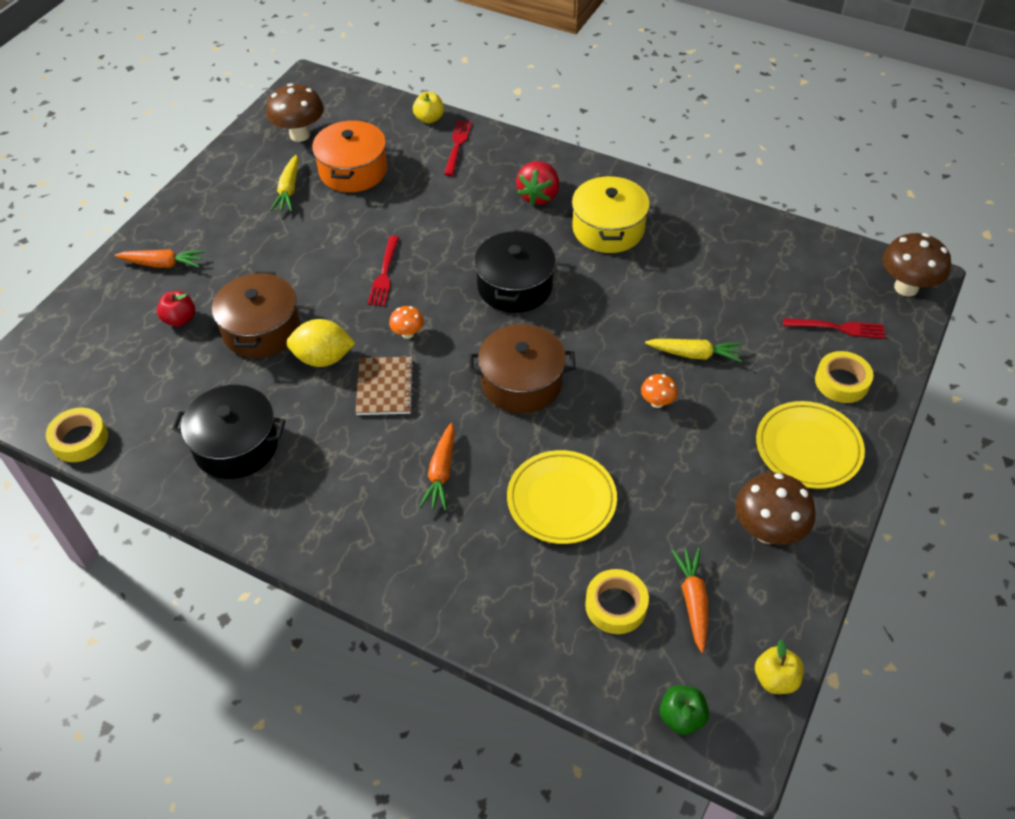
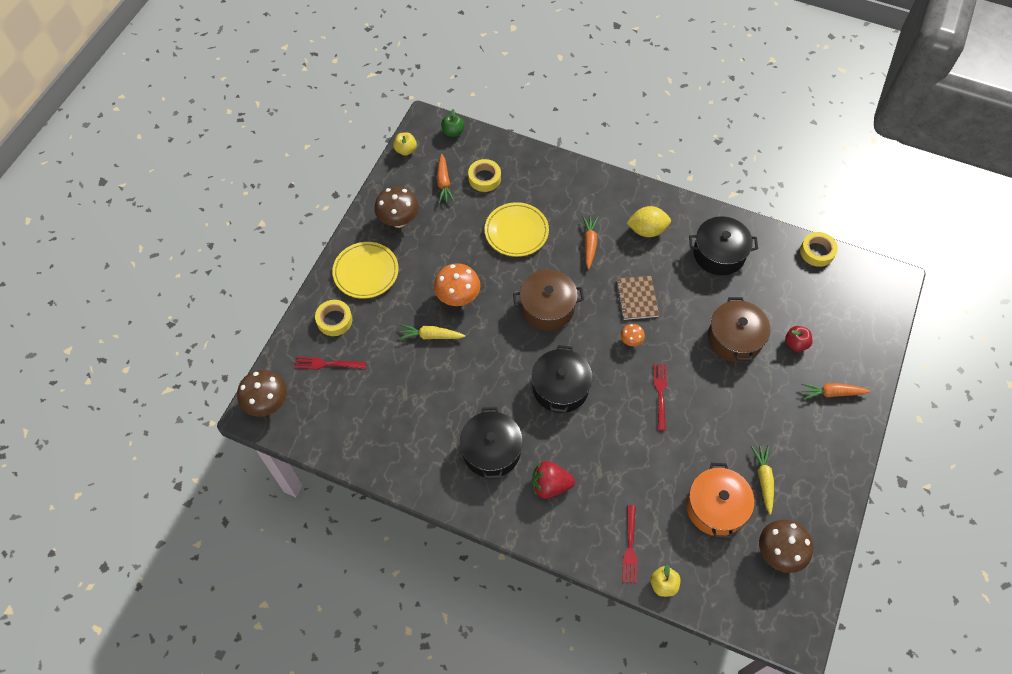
camera: 175 degrees right, 10 degrees up
yellow lemon [286,319,355,367] -> yellow lemon moved to [627,206,671,237]
red strawberry [516,161,559,206] -> red strawberry turned 105 degrees counterclockwise [532,461,575,499]
yellow pot [572,175,650,253] -> black pot [460,407,523,479]
orange mushroom [641,374,678,408] -> orange mushroom [434,263,480,306], size x1.94

